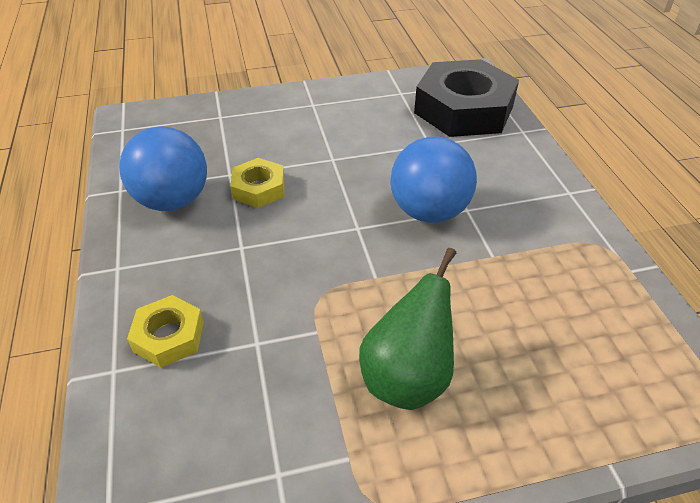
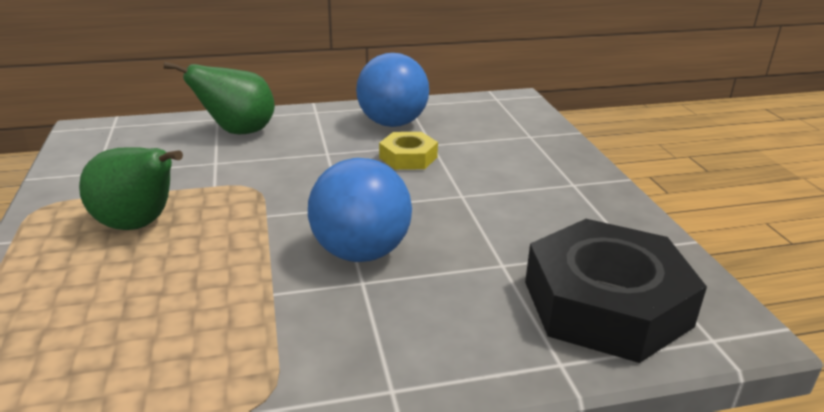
camera: 90 degrees right, 15 degrees down
yellow nut [127,295,204,368] -> green pear [164,61,275,134]

